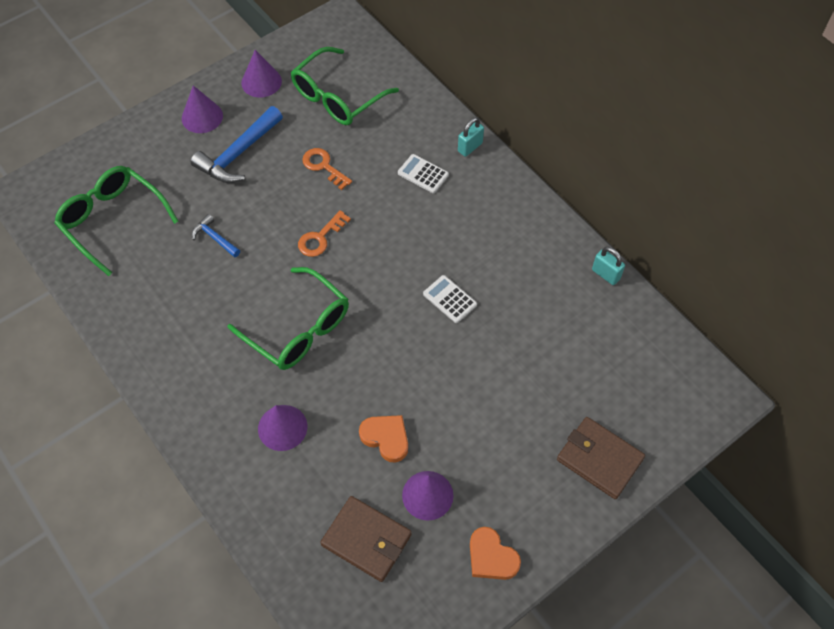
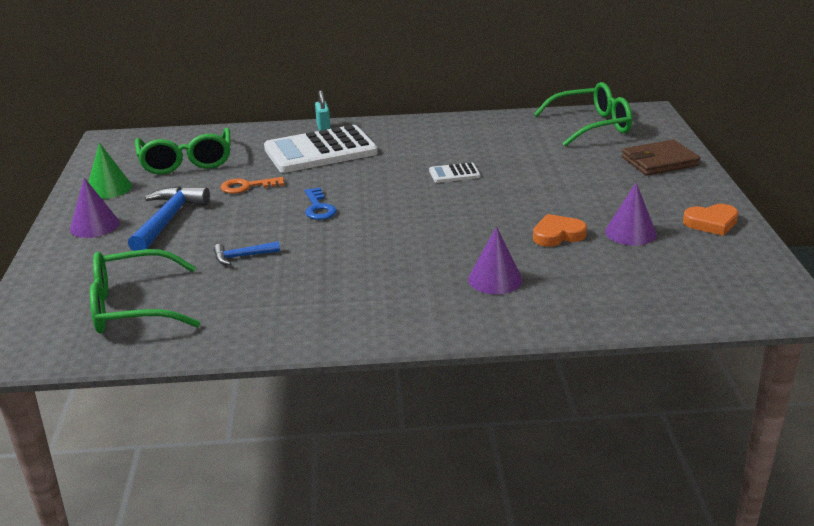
camera: 55 degrees left, 30 degrees down
blue hammer [191,106,283,183] -> blue hammer turned 150 degrees counterclockwise [128,186,210,251]
green glasses [227,267,349,370] -> green glasses moved to [534,82,632,147]
purple cone [241,50,282,98] -> green cone [88,142,132,199]
orange key [298,210,351,257] -> blue key [305,187,337,220]
brown wallet [320,496,412,582] -> none
white calculator [398,154,449,193] -> white calculator [264,125,378,173], size x2.29
turquoise padlock [592,247,625,285] -> none

